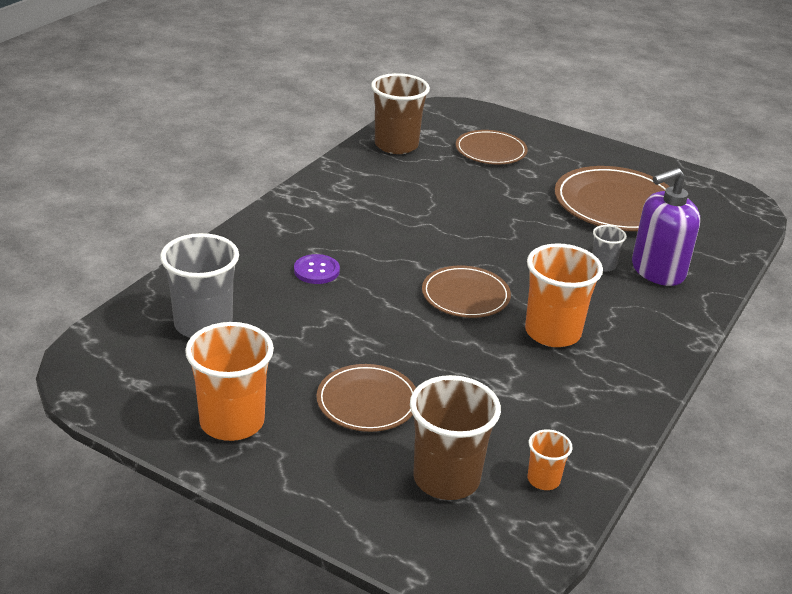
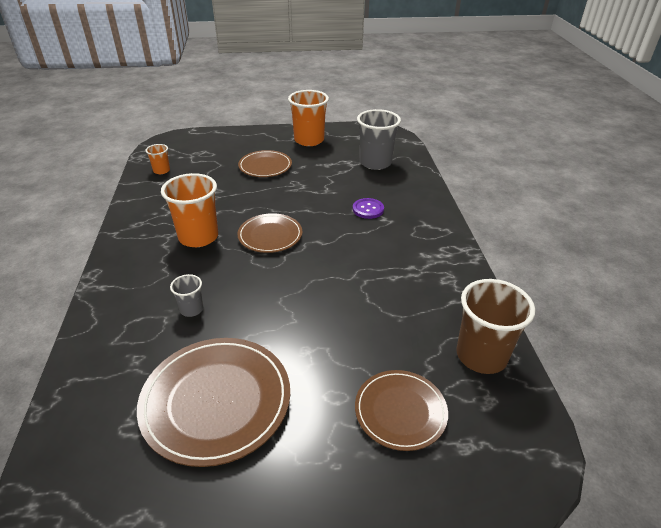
camera: 145 degrees right, 5 degrees up
brown cup [410,375,501,500] -> none
purple soap dispenser [632,168,700,286] -> none

